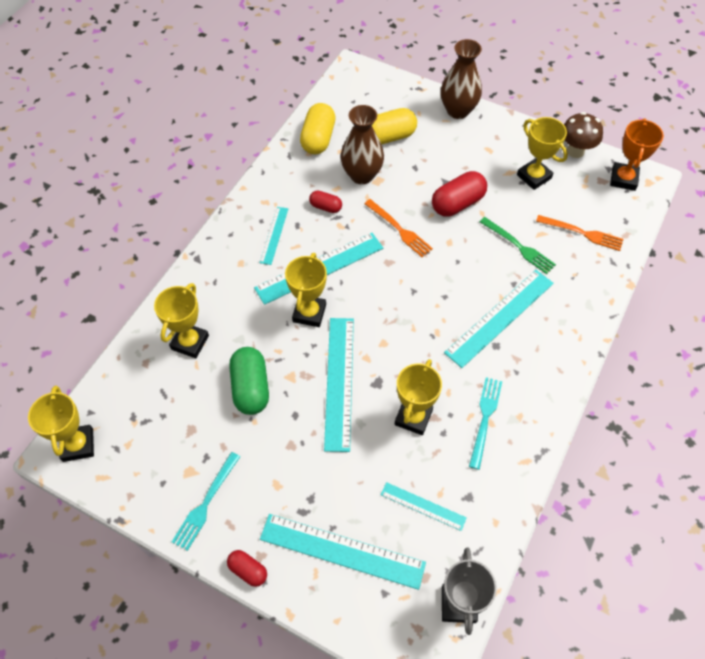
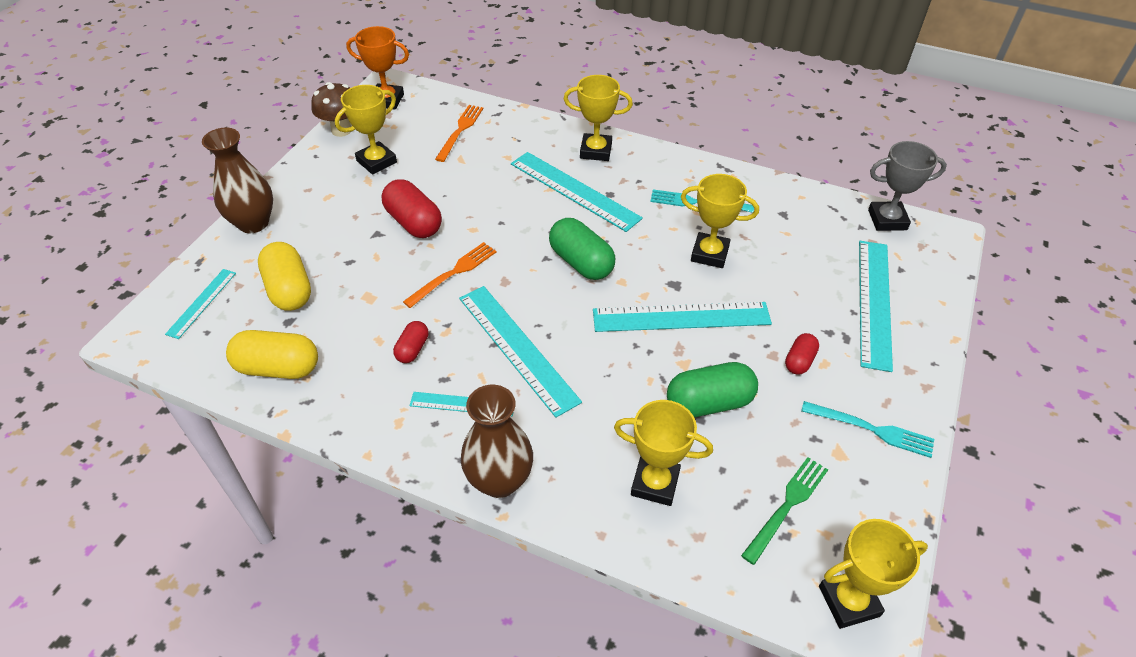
camera: 95 degrees left, 10 degrees down
red capsule [227,550,267,587] -> red capsule moved to [785,333,819,375]
yellow trophy [285,253,327,327] -> yellow trophy moved to [564,75,633,161]
brown vase [341,105,384,184] -> brown vase moved to [461,385,533,498]
turquoise ruler [381,482,467,531] -> turquoise ruler moved to [165,269,236,339]
green fork [480,217,556,274] -> green fork moved to [741,457,828,565]
none -> green capsule [549,218,615,280]

